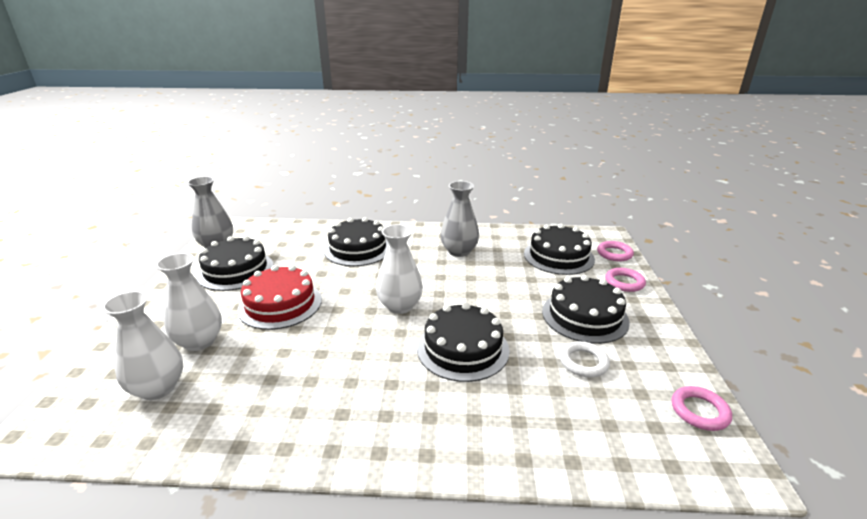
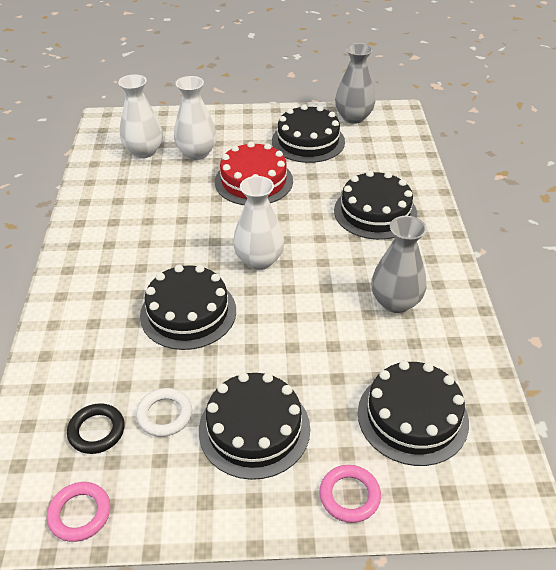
camera: 85 degrees right, 15 degrees up
pink ring [597,241,634,262] -> none
none -> black ring [67,403,125,454]

